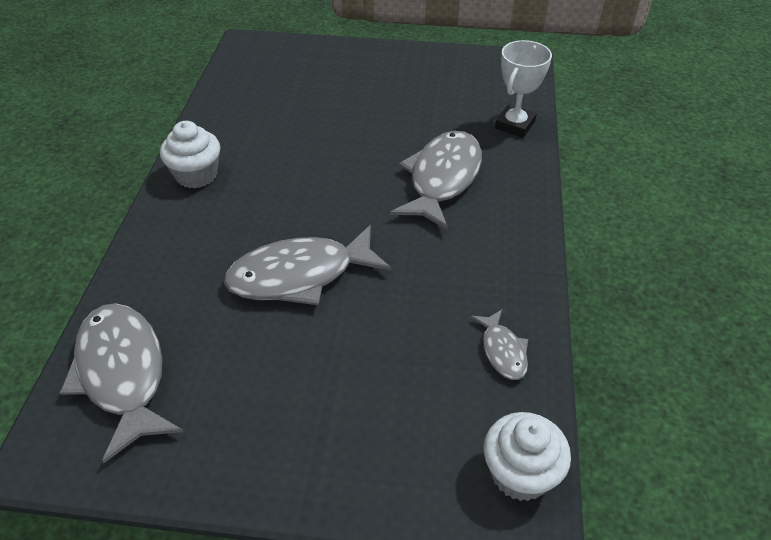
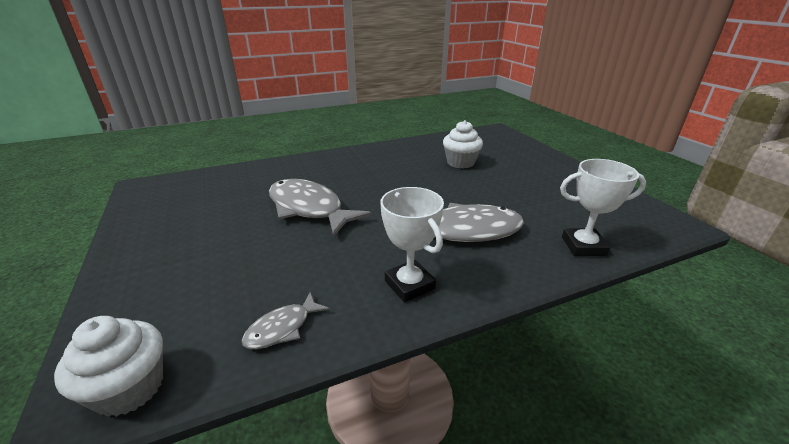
camera: 60 degrees right, 15 degrees down
grey fish [60,303,183,463] -> none
white cupcake [160,121,220,189] -> white cupcake moved to [443,120,483,168]
none -> white trophy [380,187,444,303]

